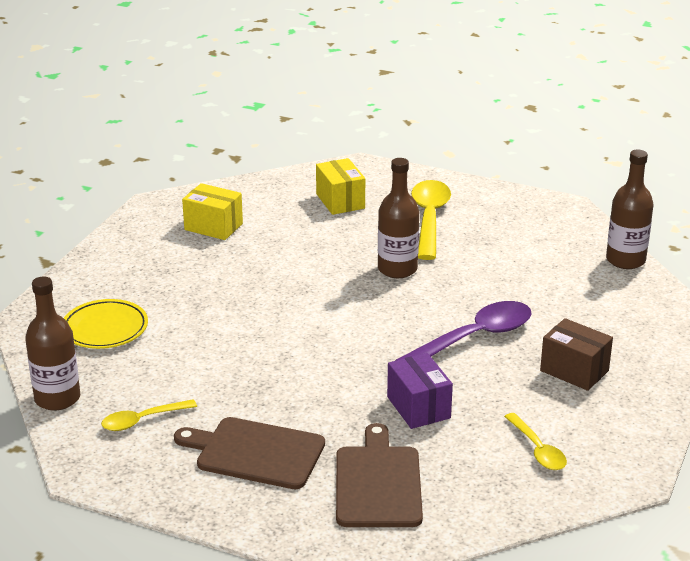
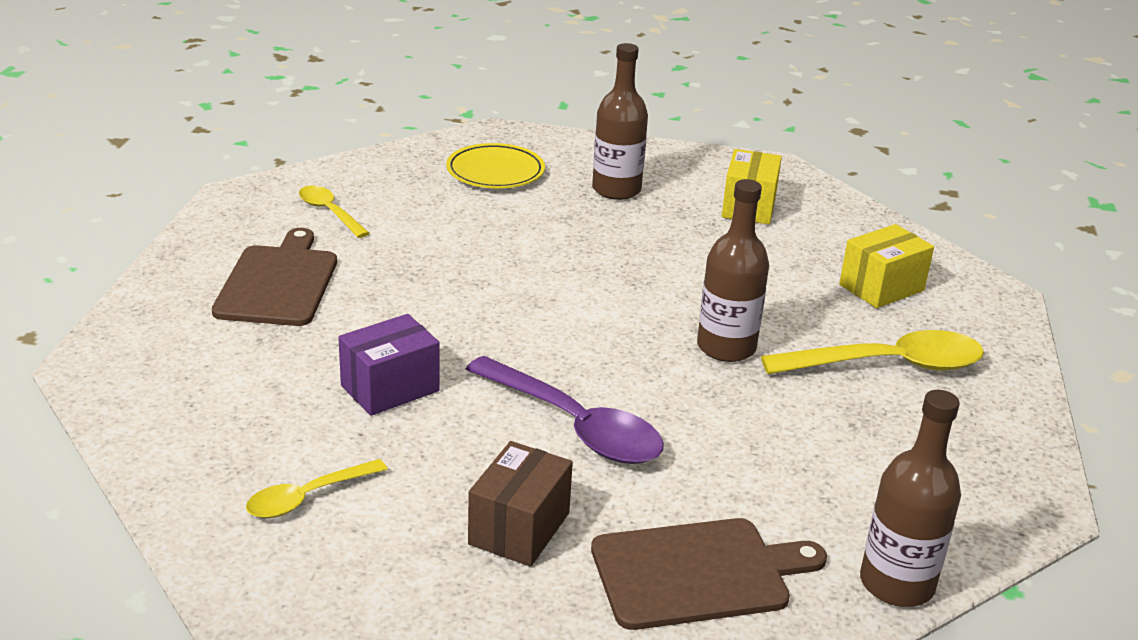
camera: 75 degrees right, 0 degrees up
brown bottle [25,276,80,410] -> brown bottle moved to [592,43,648,200]
brown cutting board [336,423,423,527] -> brown cutting board moved to [591,518,827,630]

